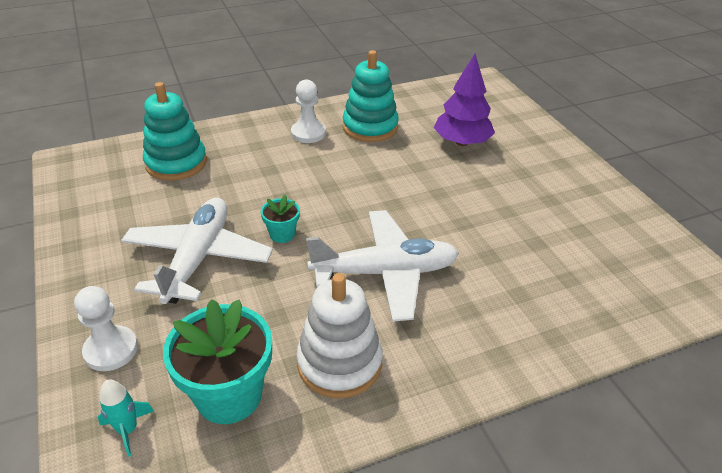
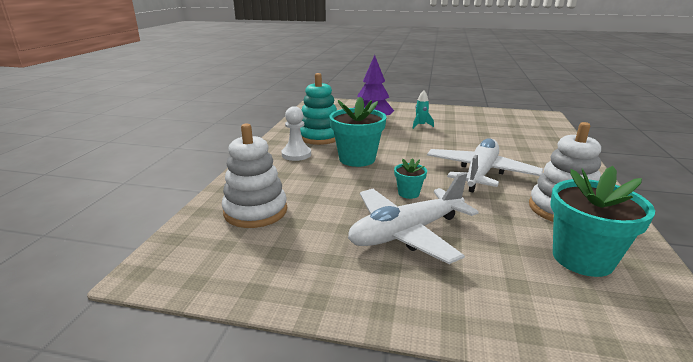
camera: 55 degrees left, 15 degrees down
white pawn [74,286,138,371] -> none
turquoise rocket [98,379,154,457] -> turquoise rocket moved to [412,90,434,129]
white plane [121,198,273,304] -> white plane turned 75 degrees counterclockwise [348,172,479,264]
turquoise stacking toy [143,82,207,181] -> white stacking toy [222,123,287,228]
none -> turquoise flower pot [330,96,386,167]

